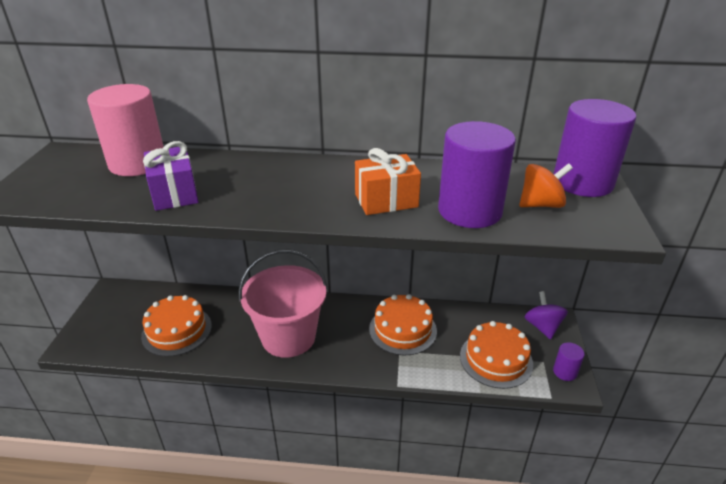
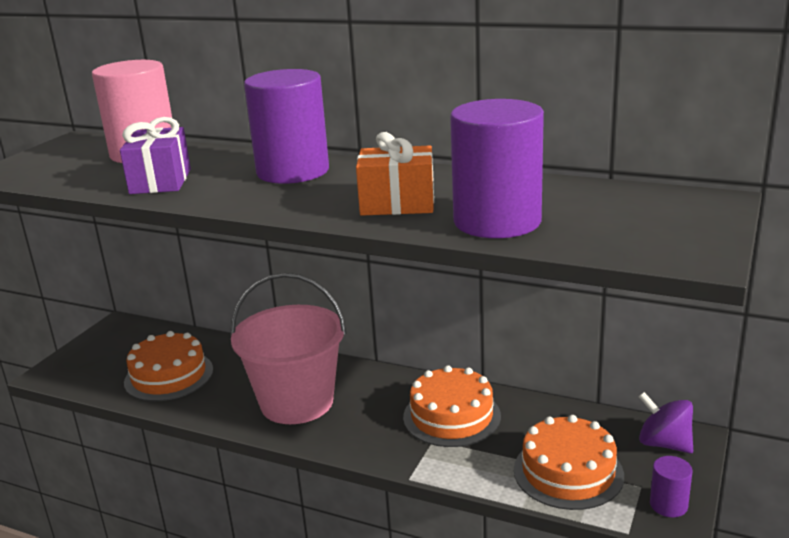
camera: 20 degrees right, 10 degrees down
orange spinning top [519,163,573,208] -> none
purple spinning top [525,291,568,340] -> purple spinning top turned 60 degrees counterclockwise [639,392,693,453]
purple cylinder [554,99,636,197] -> purple cylinder moved to [244,69,329,184]

